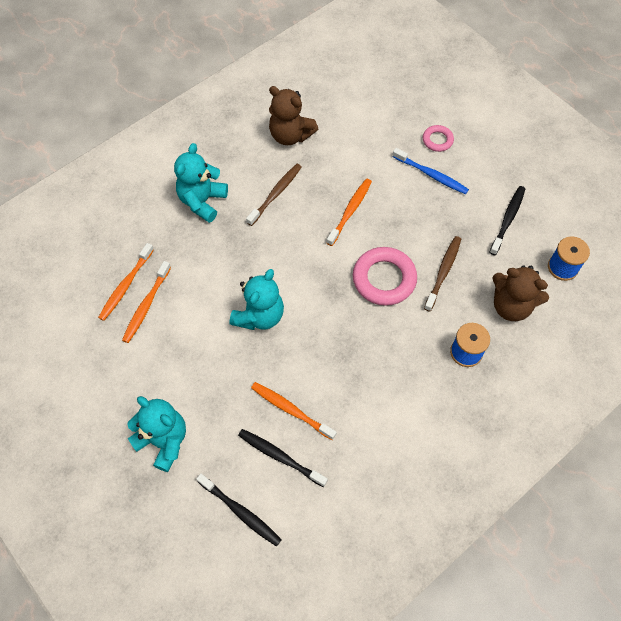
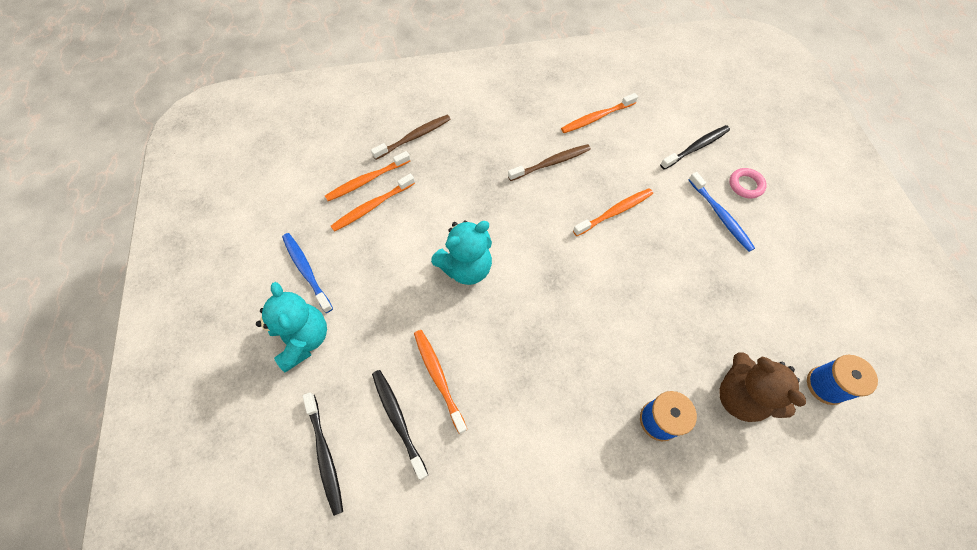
camera: 30 degrees right, 0 degrees up
turquoise teddy bear [174,143,228,223] -> none
brown teddy bear [269,86,318,145] -> orange toothbrush [561,93,638,133]
pink ring [353,247,417,306] -> none
brown toothbrush [424,236,461,312] -> brown toothbrush moved to [371,115,451,160]
black toothbrush [489,186,525,255] -> black toothbrush moved to [660,125,730,170]
none -> blue toothbrush [282,233,333,313]

